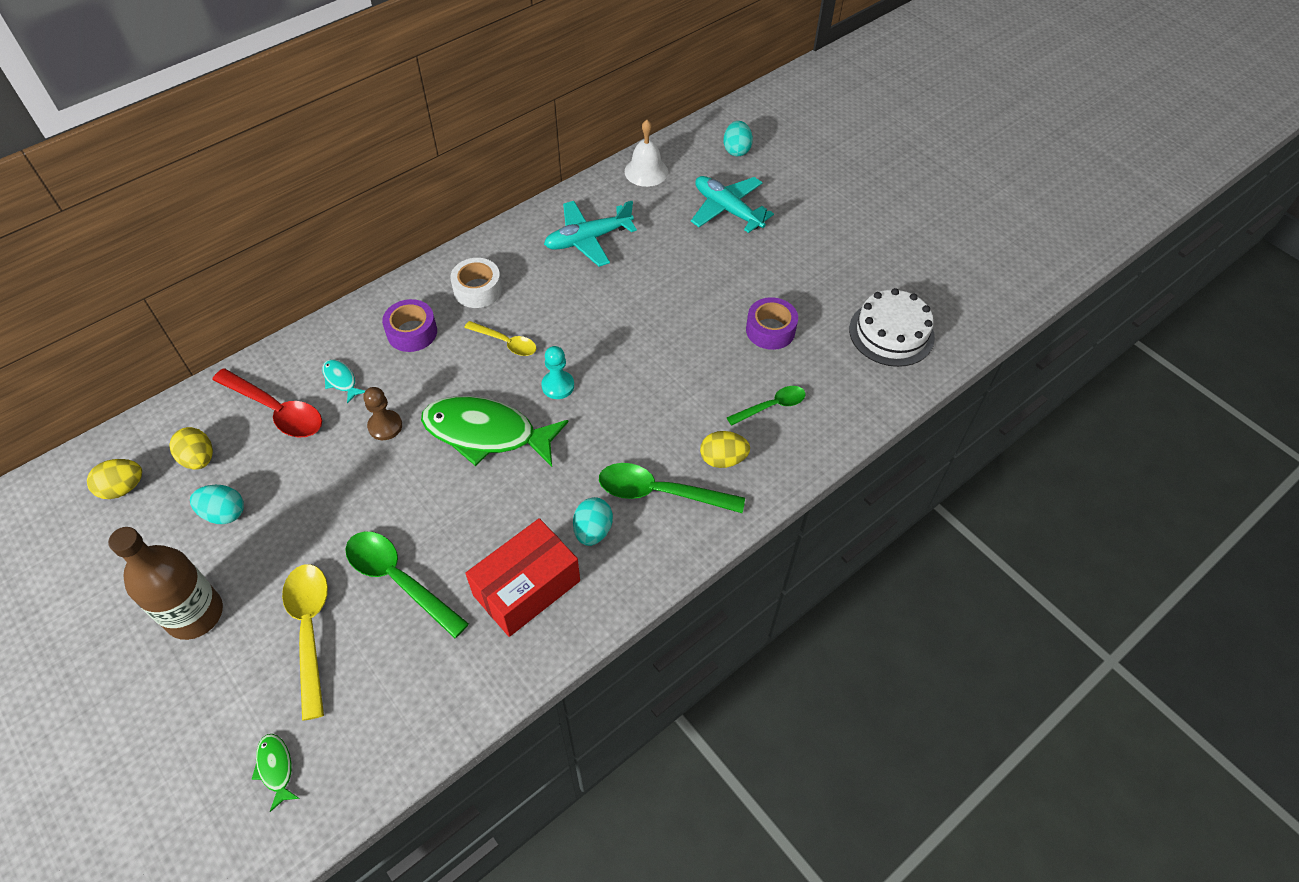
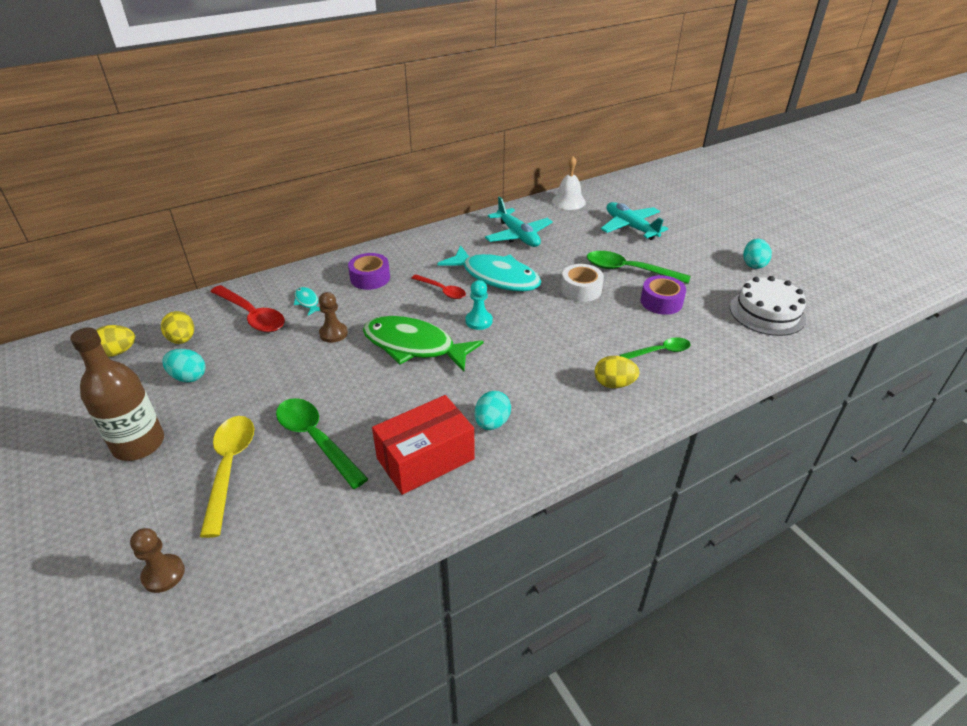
camera: 10 degrees right, 15 degrees down
green fish [252,734,300,812] -> brown pawn [130,528,185,593]
white tape [450,258,502,308] -> white tape moved to [561,264,604,302]
yellow spoon [464,321,536,356] -> red spoon [412,274,466,299]
turquoise plane [544,201,637,267] -> turquoise plane turned 105 degrees counterclockwise [485,196,553,247]
green spoon [599,463,745,513] -> green spoon moved to [587,251,691,284]
turquoise egg [724,121,753,156] -> turquoise egg moved to [743,239,772,269]
none -> turquoise fish [437,245,541,291]

